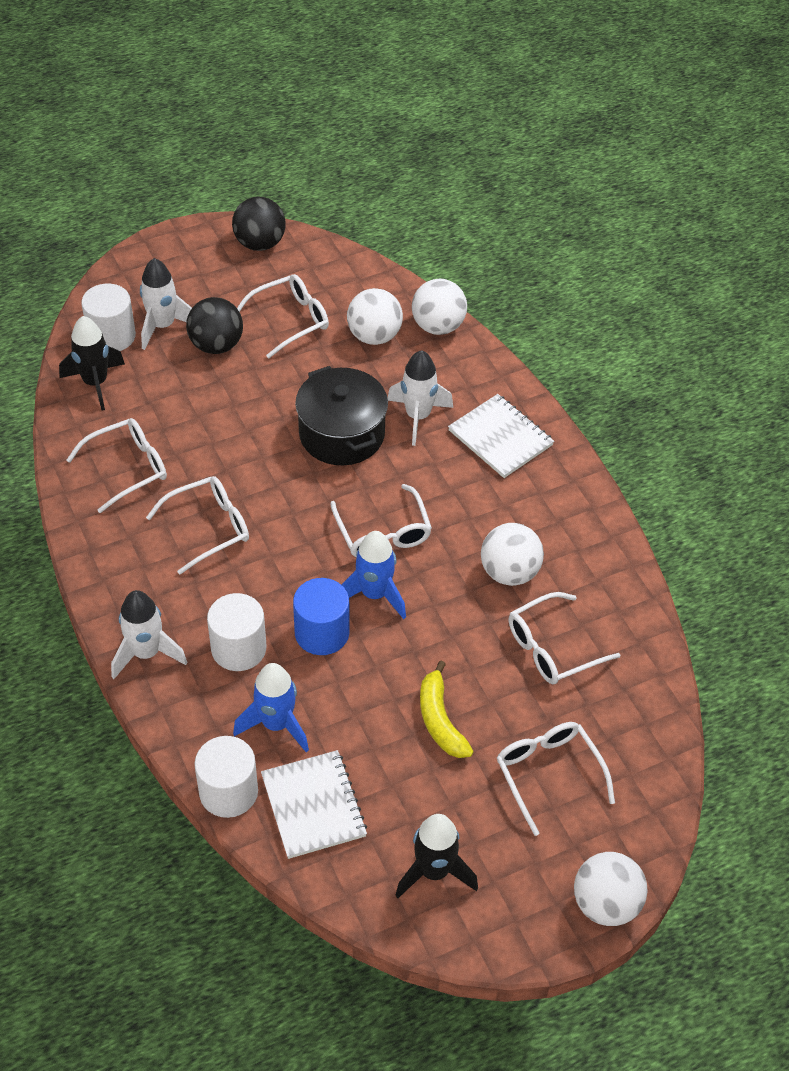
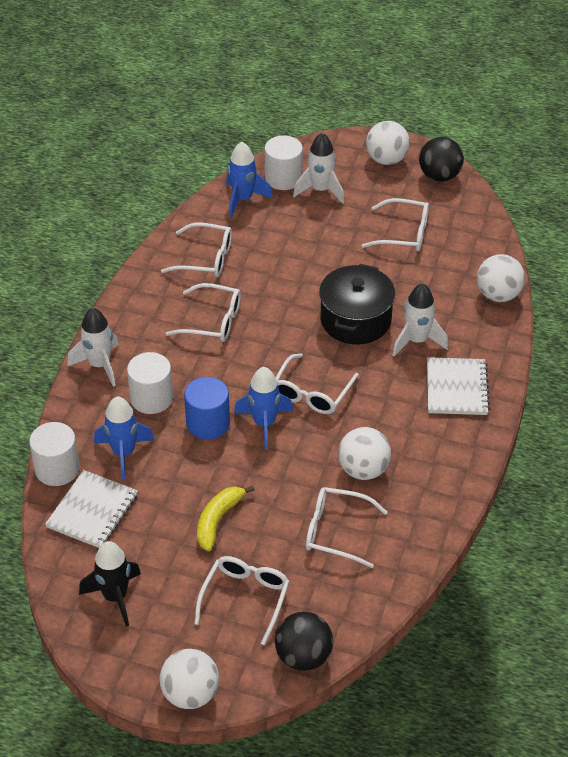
camera: 45 degrees right, 5 degrees down
black rocket [59,316,125,411] -> blue rocket [226,142,273,218]
black ball [186,297,243,354] -> black ball moved to [275,612,333,671]
white ball [347,288,403,345] -> white ball moved to [366,121,410,165]

